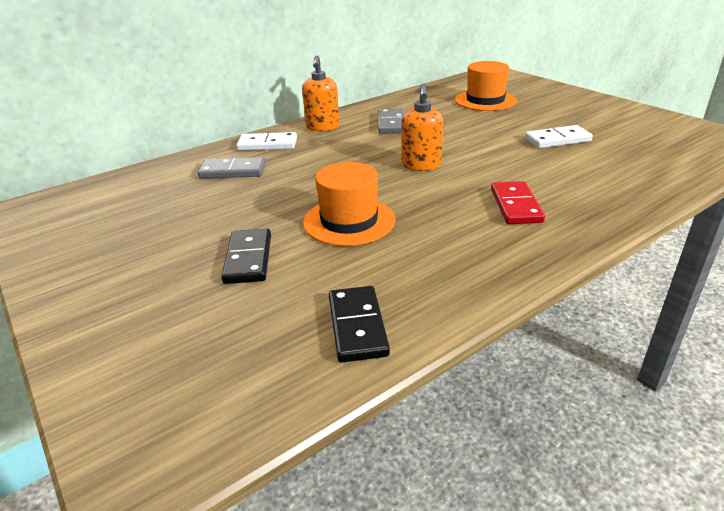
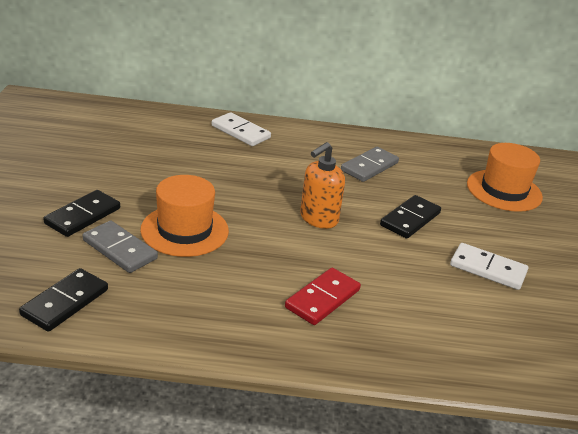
camera: 35 degrees right, 0 degrees up
grey domino [198,157,266,178] -> grey domino moved to [82,221,158,273]
orange soap dispenser [302,56,339,131] -> none
none -> black domino [380,195,441,239]

